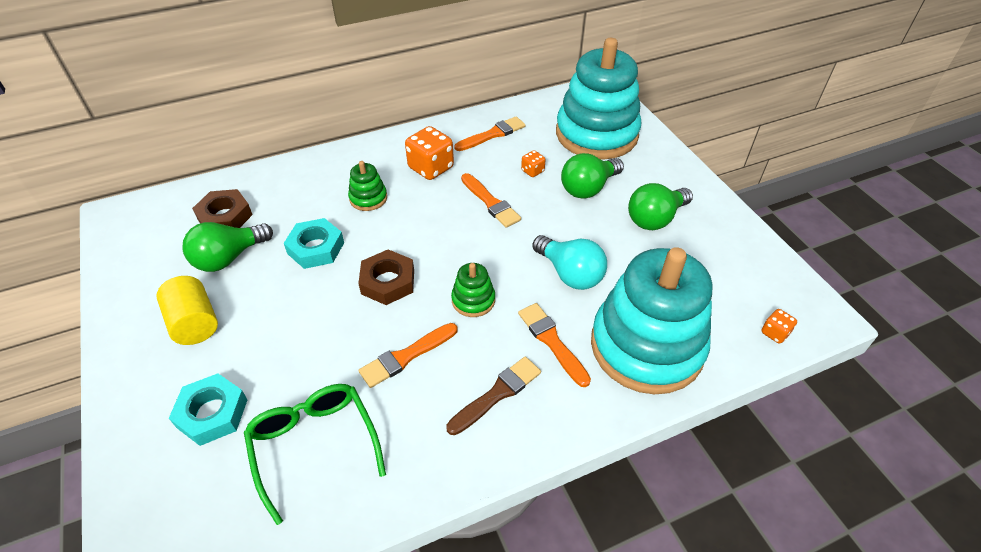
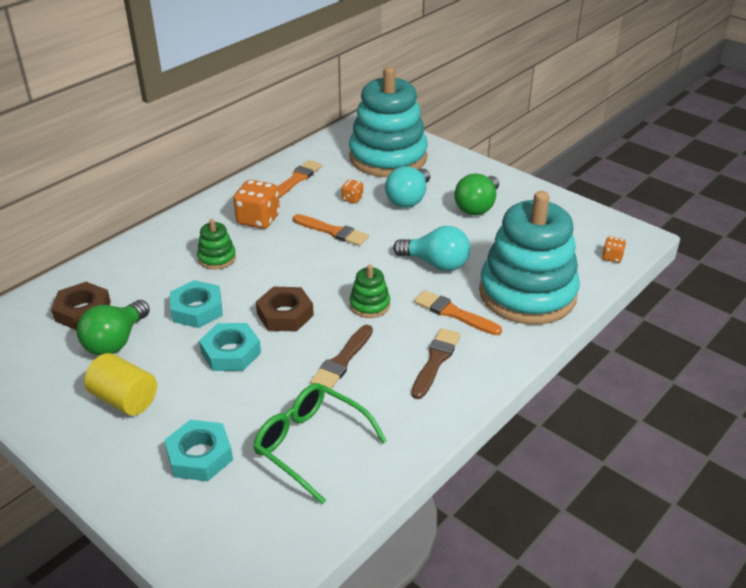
camera: 25 degrees left, 10 degrees down
orange brush [359,323,458,388] -> brown brush [310,325,373,389]
green light bulb [561,153,624,199] -> turquoise light bulb [385,166,430,208]
none -> turquoise nut [199,323,261,371]

